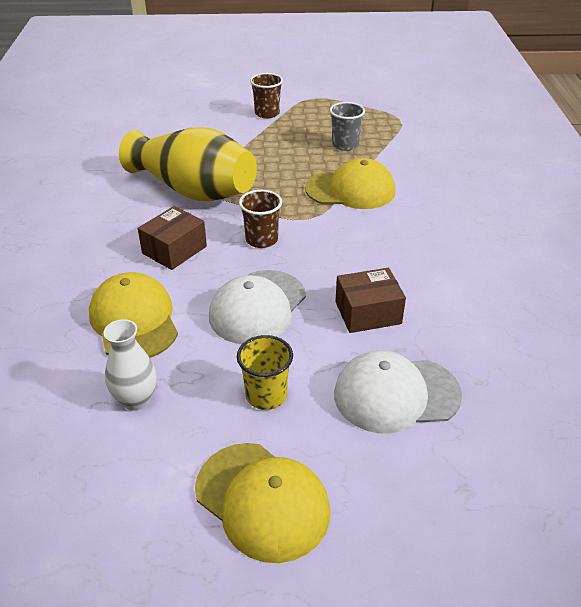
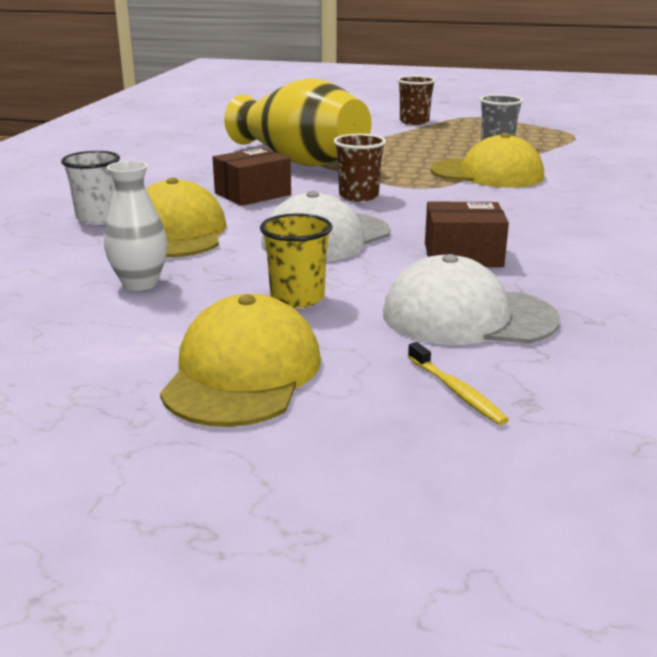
camera: 15 degrees right, 15 degrees down
yellow cap [195,443,330,563] -> yellow cap turned 135 degrees counterclockwise [160,294,321,427]
none -> white cup [61,151,120,224]
none -> yellow toothbrush [408,342,509,425]

